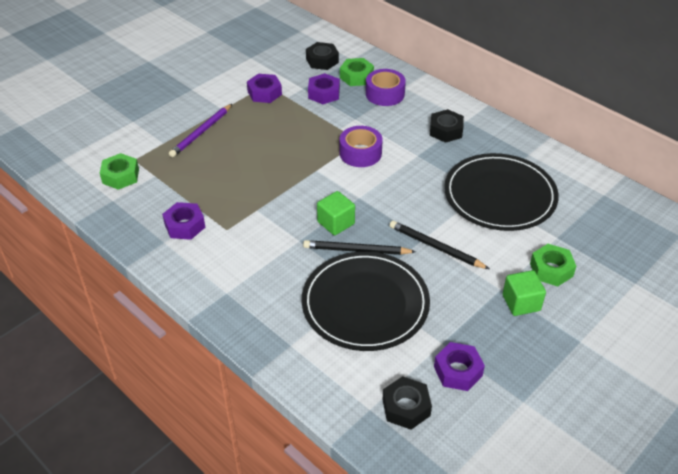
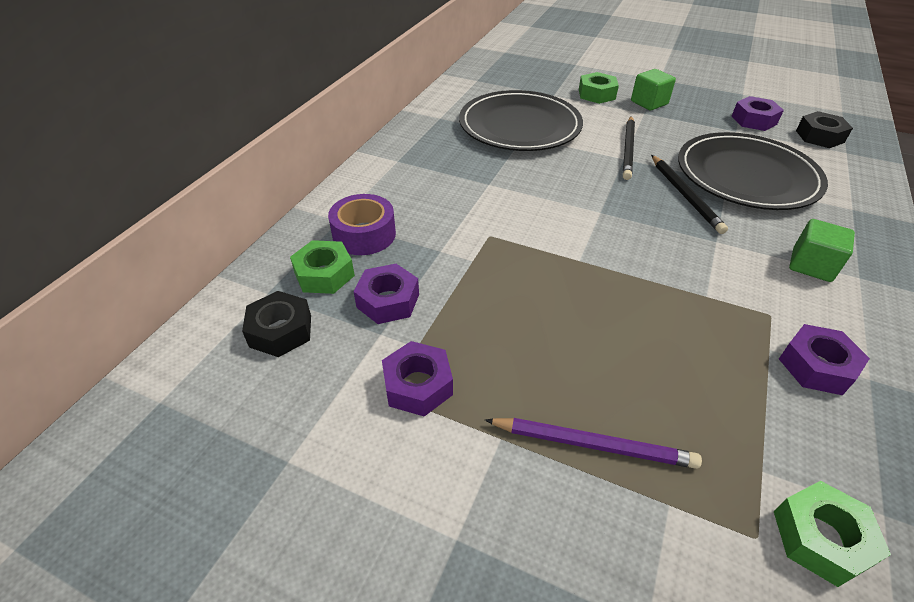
camera: 110 degrees left, 0 degrees up
green cube [317,191,355,236] -> green cube moved to [789,219,855,282]
purple tape [340,126,383,167] -> none
black nut [430,109,464,143] -> none

